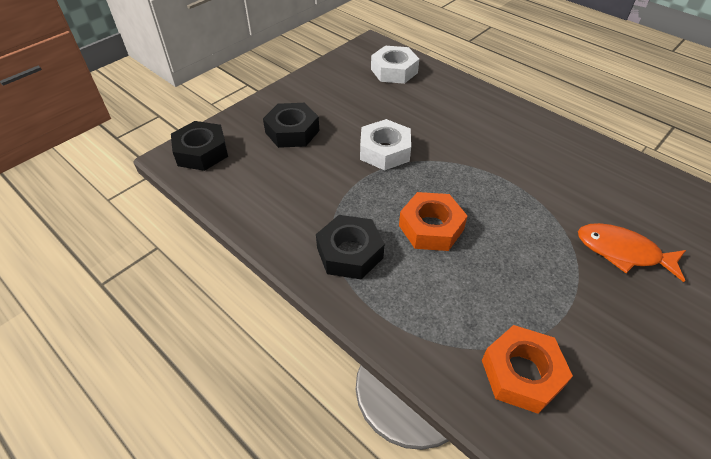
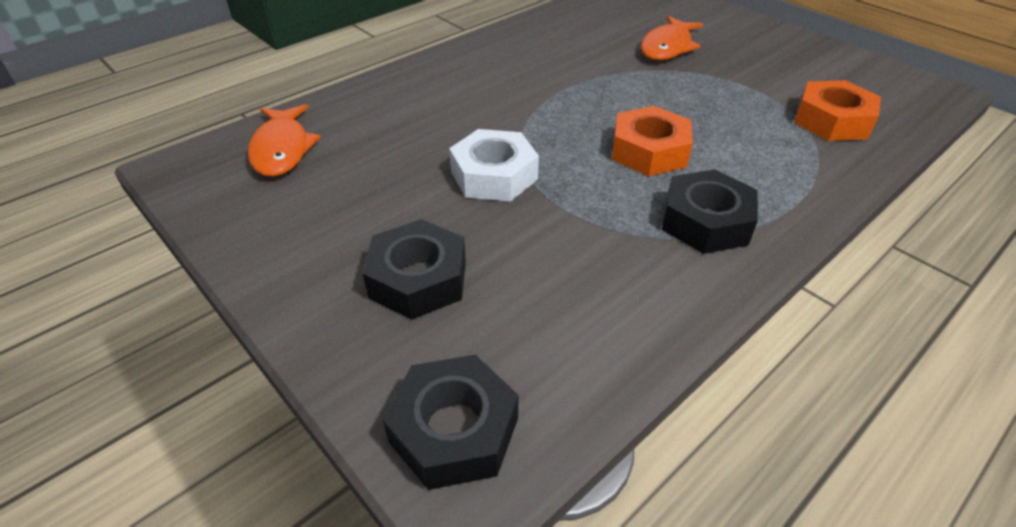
camera: 85 degrees left, 5 degrees down
white nut [371,46,419,84] -> orange fish [248,104,321,177]

